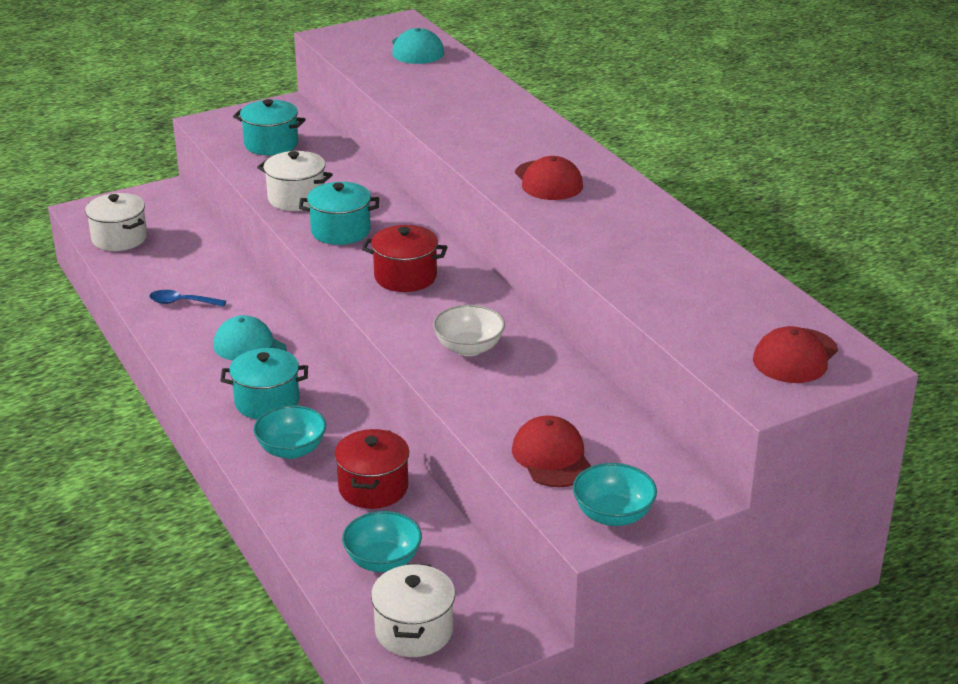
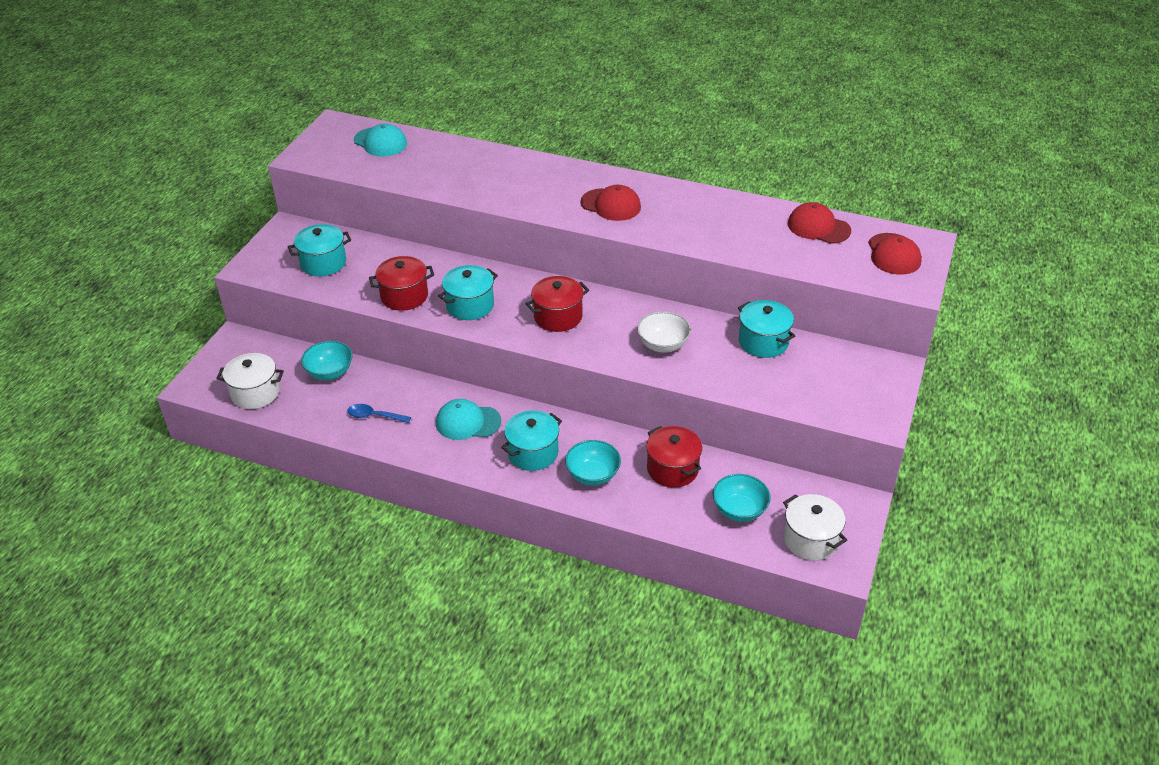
camera: 40 degrees left, 10 degrees up
blue spoon [149,290,226,307] -> blue spoon turned 45 degrees clockwise [347,404,411,423]
white pot [257,151,333,211] -> red pot [369,256,434,311]
red cap [512,416,591,487] -> red cap moved to [788,202,851,244]
turquoise bowl [573,463,657,526] -> turquoise bowl moved to [301,341,352,380]
none -> turquoise pot [738,300,795,358]

